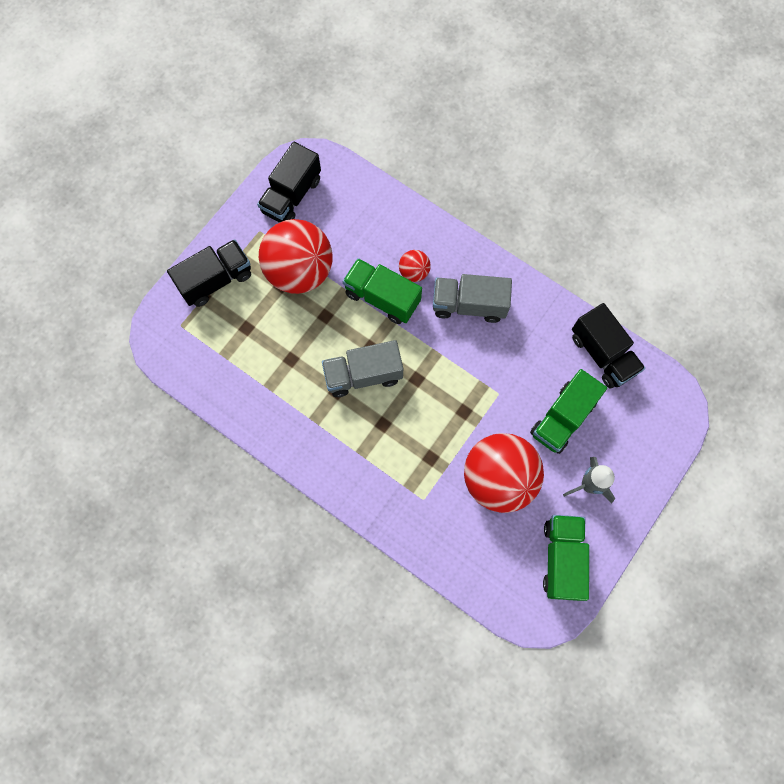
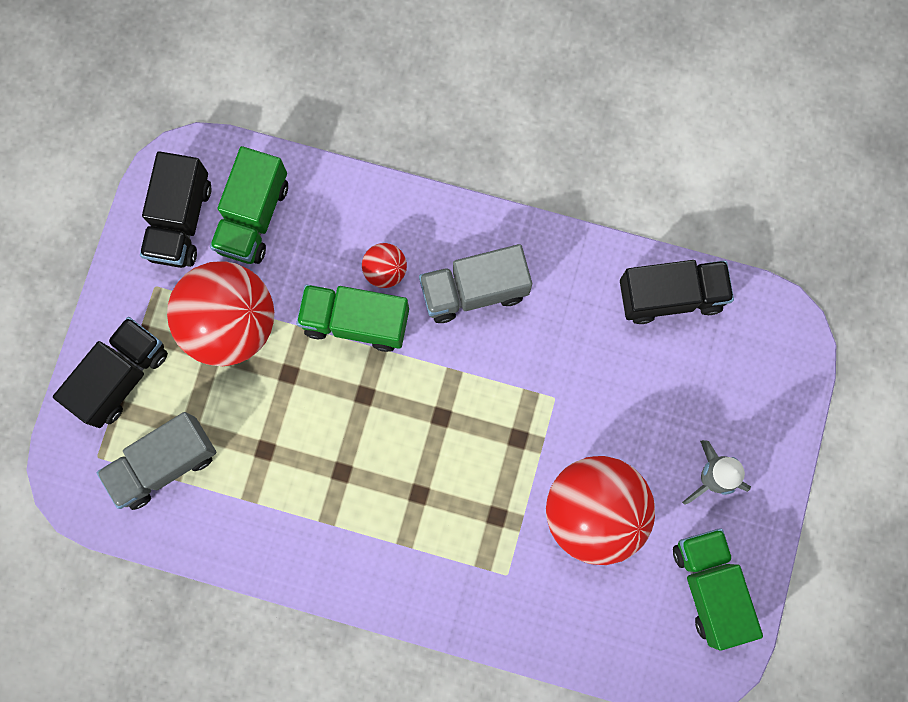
camera: 20 degrees left, 5 degrees up
grey truck [322,340,403,397] -> grey truck moved to [97,412,216,510]
green truck [530,369,607,454] -> green truck moved to [210,146,288,264]
black truck [572,303,645,388] -> black truck turned 45 degrees counterclockwise [620,260,734,324]

